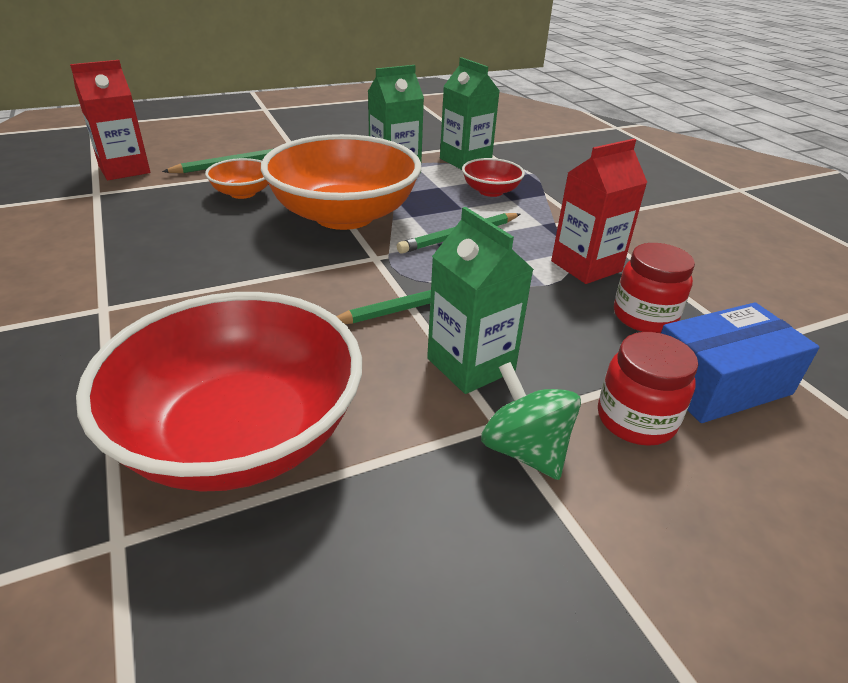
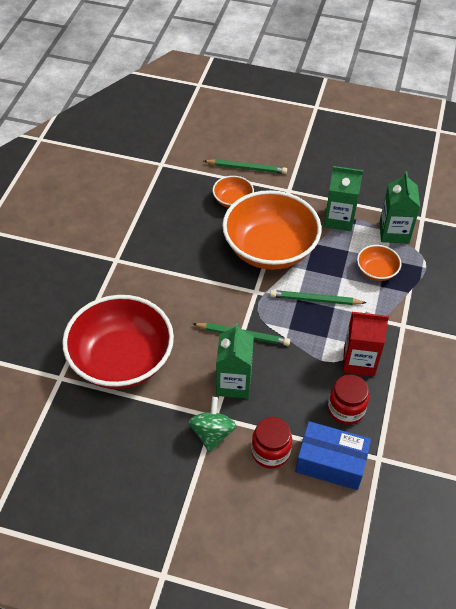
camera: 40 degrees right, 15 degrees up
red carton [70,60,150,180] -> none
red bowl [462,158,525,197] -> orange bowl [357,245,401,281]

